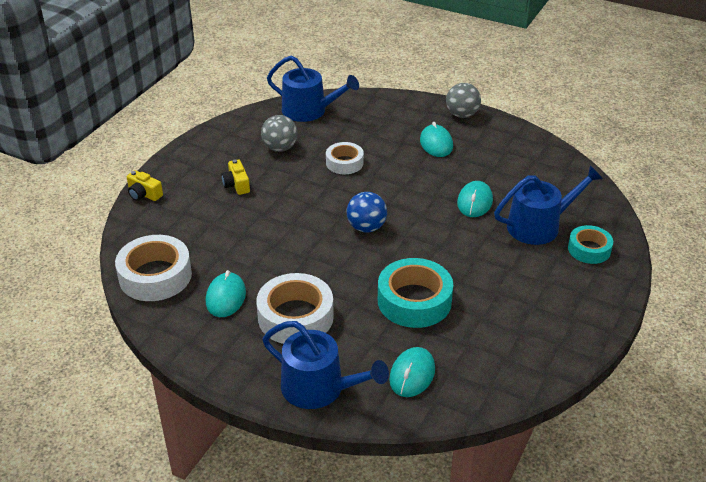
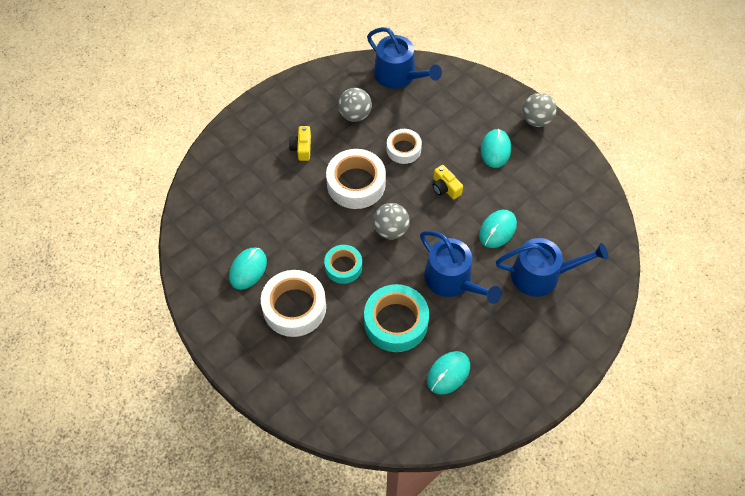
camera: 20 degrees right, 20 degrees up
white tape [115,235,192,301] -> white tape moved to [326,149,386,209]
yellow camera [127,170,163,201] -> yellow camera moved to [432,165,463,199]
blue watering can [262,321,389,409] -> blue watering can moved to [420,231,502,304]
blue ball [347,192,387,233] -> grey ball [373,203,410,239]
turquoise mouse [389,347,435,397] -> turquoise mouse moved to [427,351,470,395]
turquoise tape [568,225,613,264] -> turquoise tape moved to [324,245,362,284]

